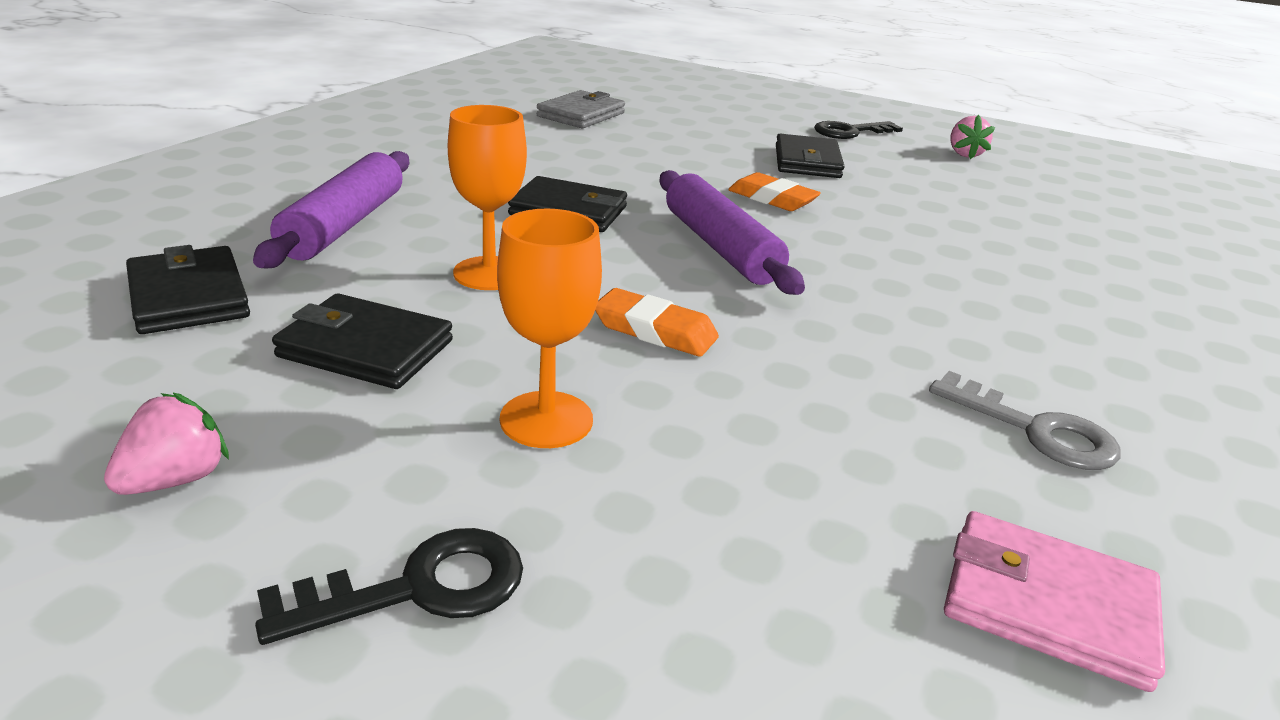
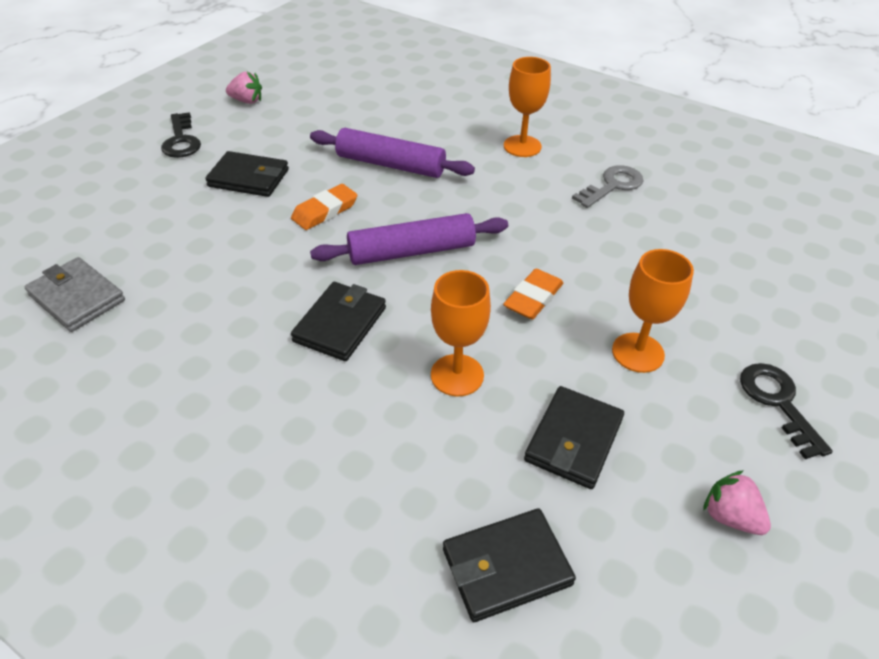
camera: 80 degrees left, 15 degrees up
purple rolling pin [253,151,409,268] -> purple rolling pin moved to [310,128,475,178]
pink wallet [944,511,1165,692] -> none
none -> orange goblet [504,57,551,157]

